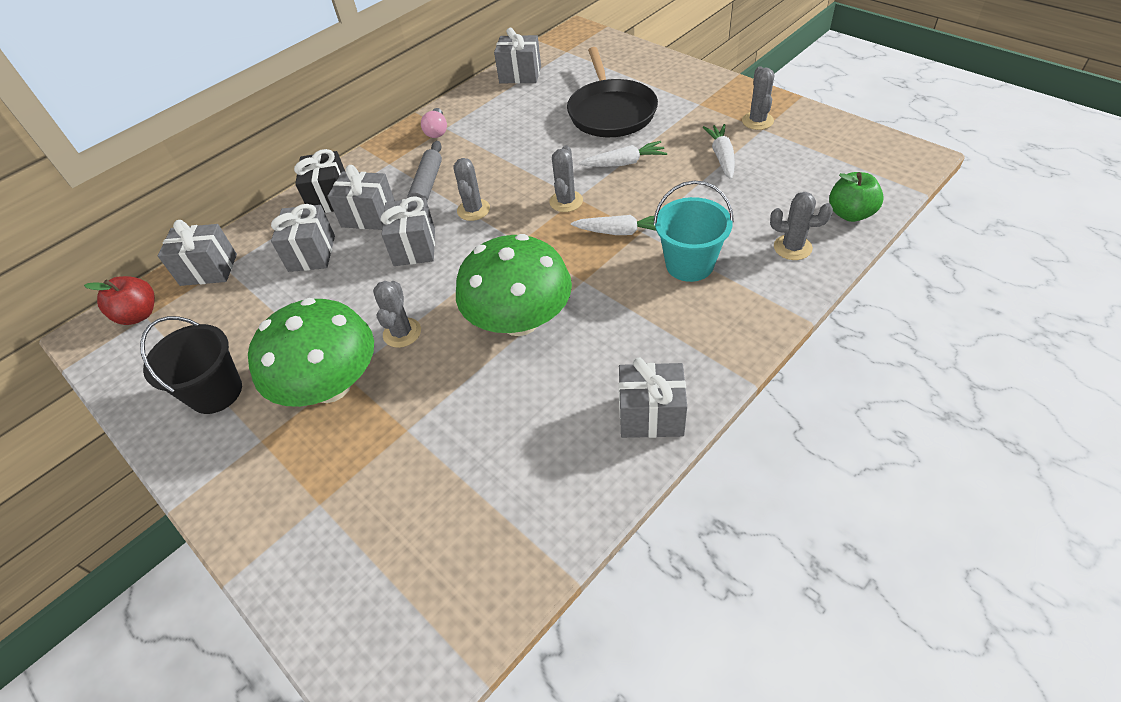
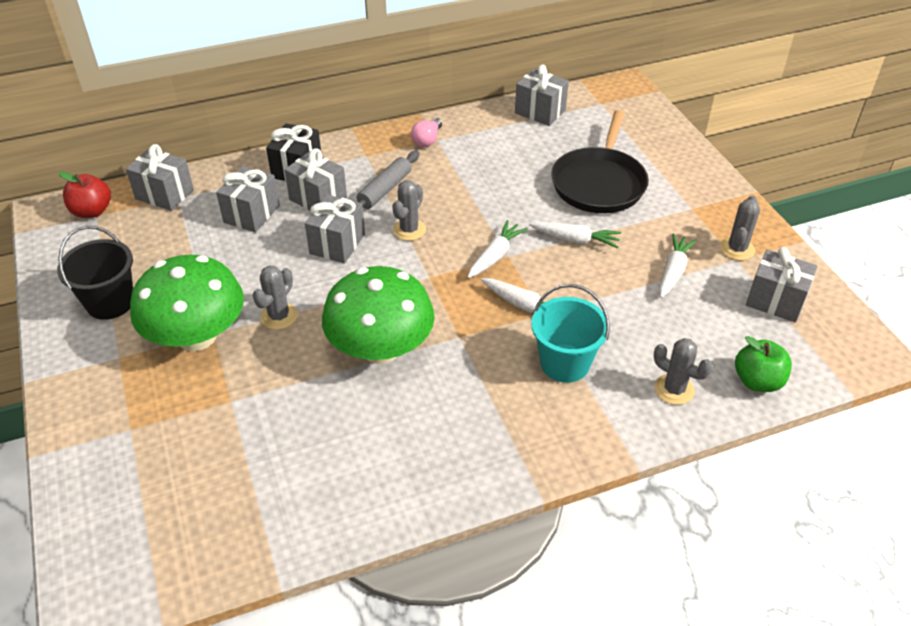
camera: 20 degrees right, 5 degrees down
grey cactus [549,145,583,212] -> white carrot [468,220,528,278]
grey gift [619,358,687,438] -> grey gift moved to [746,247,818,323]

